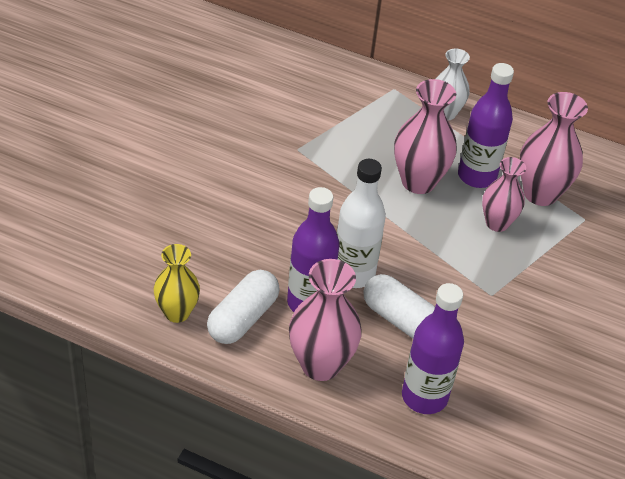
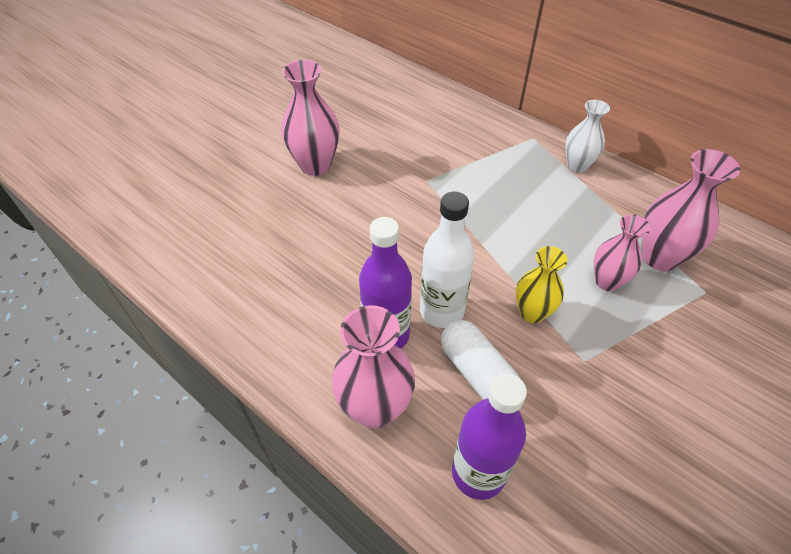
camera: 20 degrees right, 5 degrees up
yellow vase [154,244,200,323] -> yellow vase moved to [516,246,568,323]
white capsule [207,270,280,344] -> none
pink vase [394,79,457,194] -> pink vase moved to [281,60,340,176]
purple bottle [458,63,514,188] -> none

